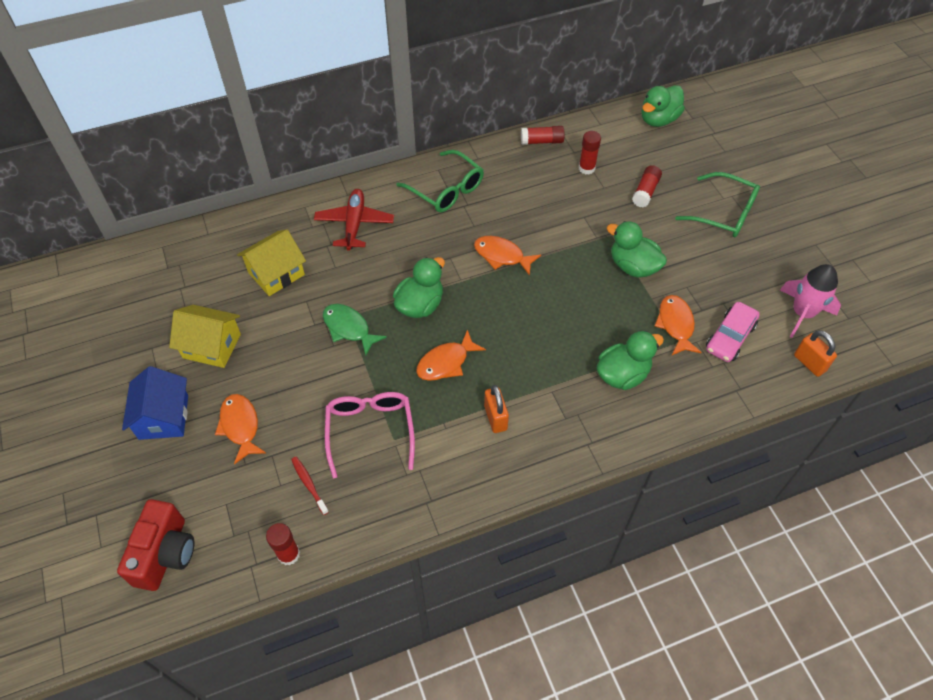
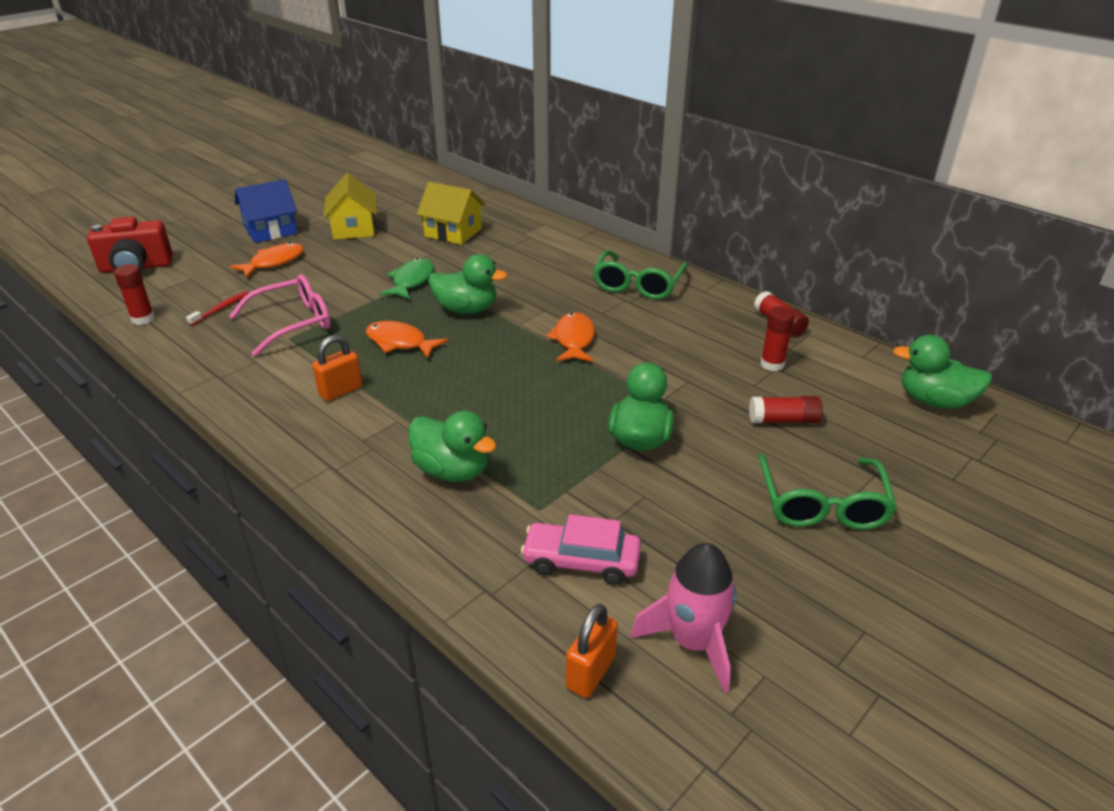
camera: 65 degrees right, 20 degrees down
red plane [314,189,394,251] -> none
orange fish [655,295,702,356] -> none

